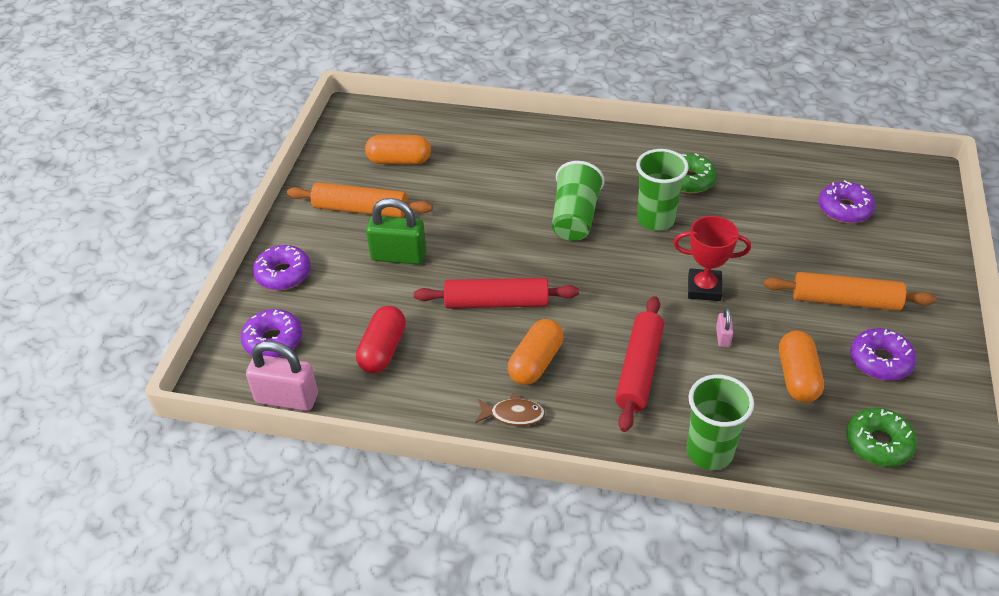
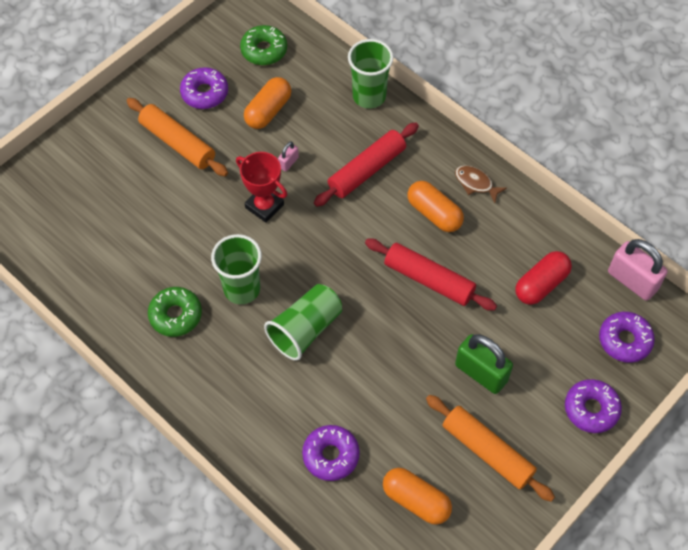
camera: 150 degrees left, 15 degrees up
orange capsule [508,319,564,385] -> orange capsule turned 75 degrees clockwise [407,181,464,232]
purple donut [819,180,875,223] -> purple donut moved to [302,425,360,481]

